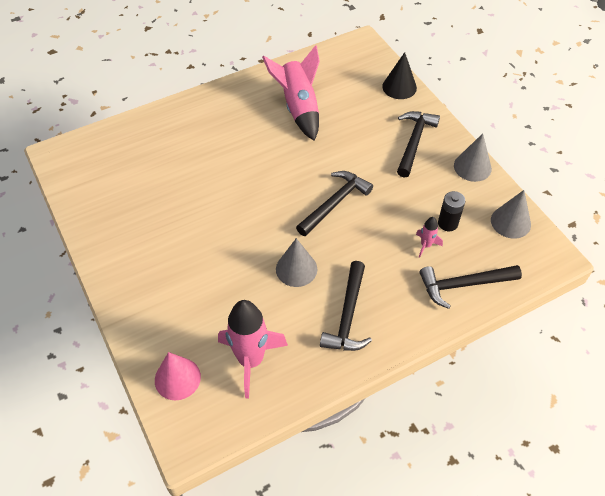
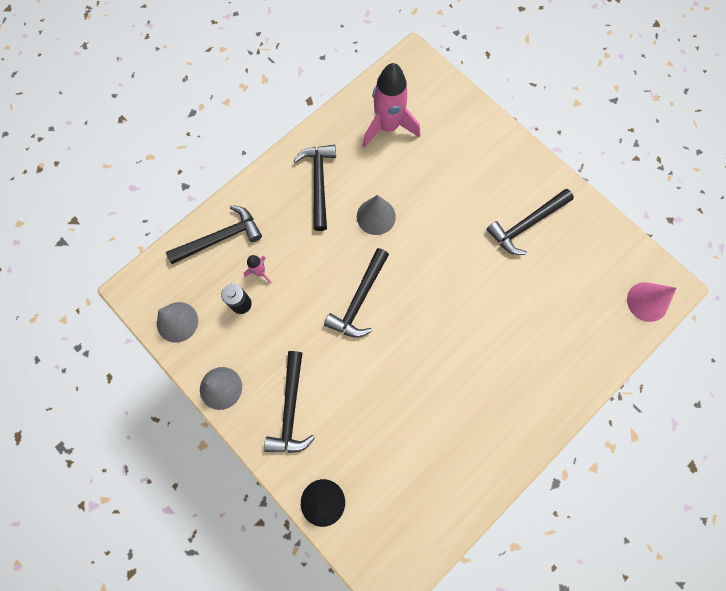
camera: 165 degrees right, 20 degrees up
pink cone [155,352,201,400] -> pink cone moved to [627,282,676,322]
pink rocket [262,45,320,141] -> none
none -> black hammer [486,189,574,255]

